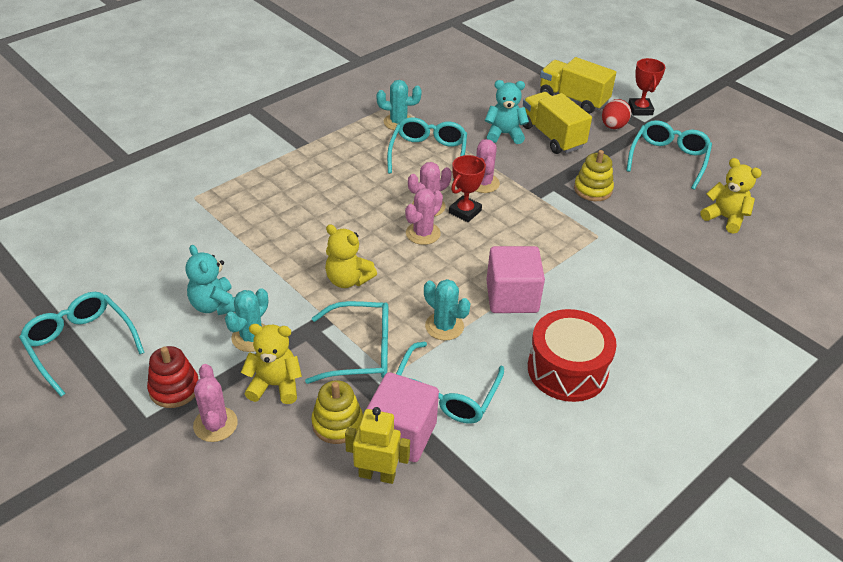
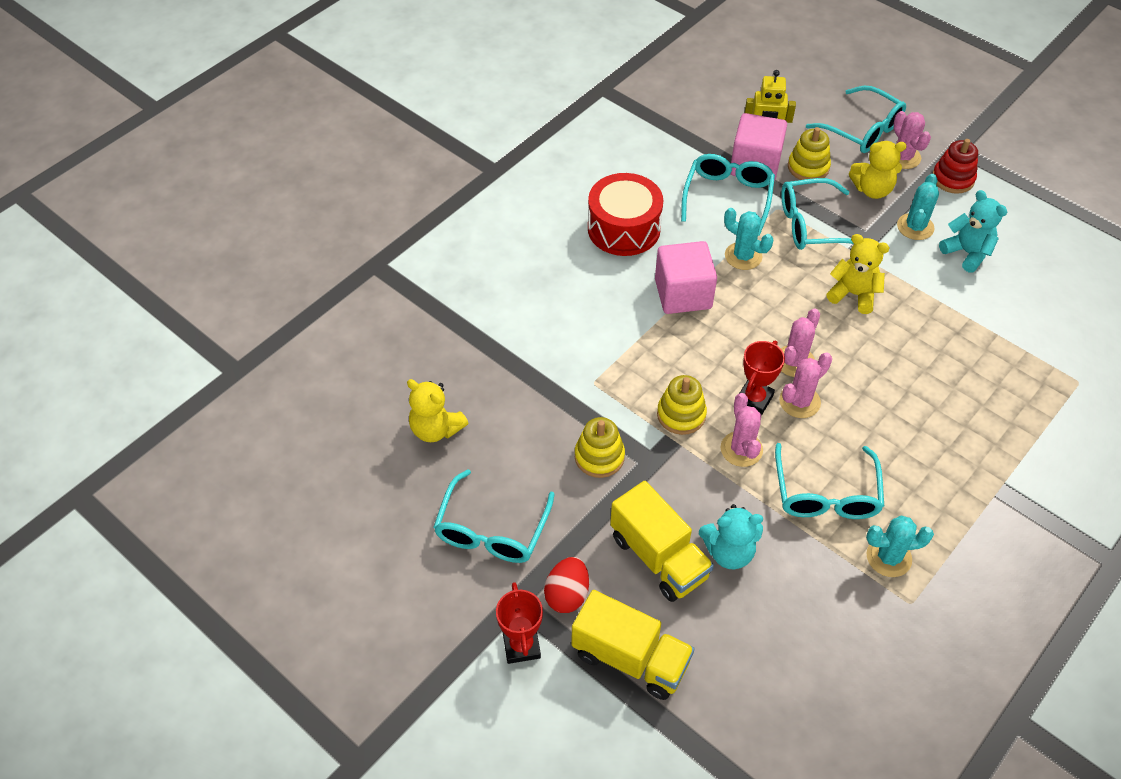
camera: 175 degrees right, 10 degrees up
turquoise glasses [19,292,145,397] -> turquoise glasses moved to [806,86,906,153]
none -> yellow stacking toy [657,375,707,435]

